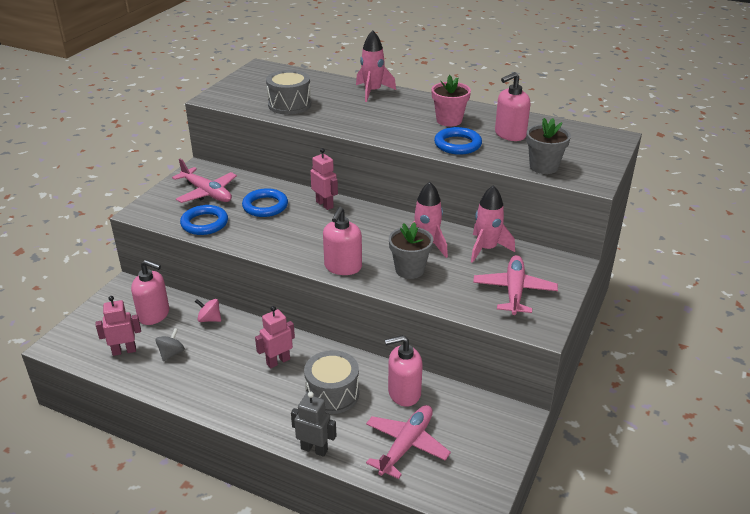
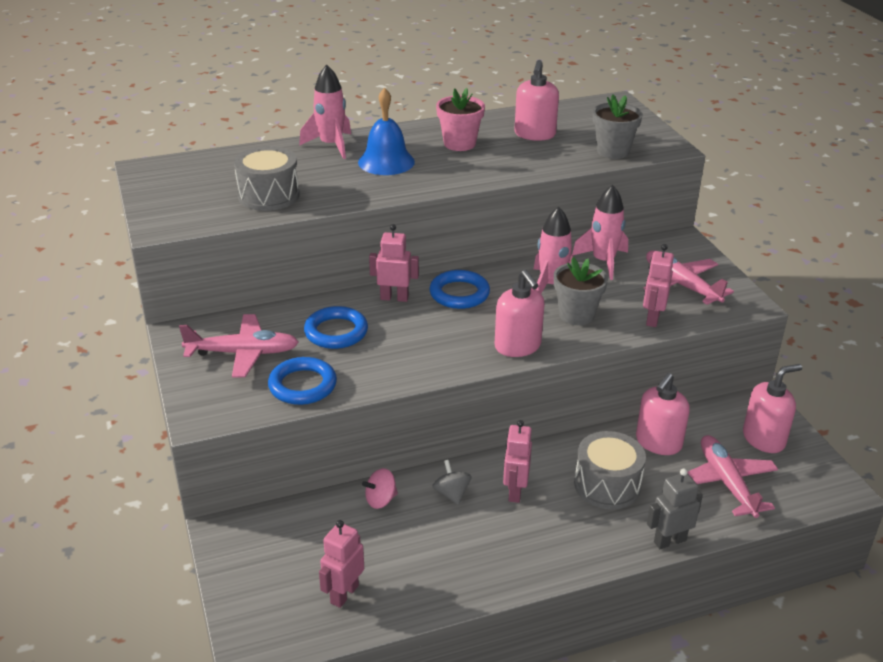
camera: 45 degrees left, 0 degrees up
pink soap dispenser [131,260,169,325] -> pink soap dispenser moved to [743,364,802,453]
grey spinning top [155,328,185,361] -> grey spinning top moved to [432,460,472,505]
blue ring [434,127,482,155] -> blue ring moved to [430,270,490,309]
none -> blue bell [358,88,415,175]
none -> pink robot [643,244,674,327]

